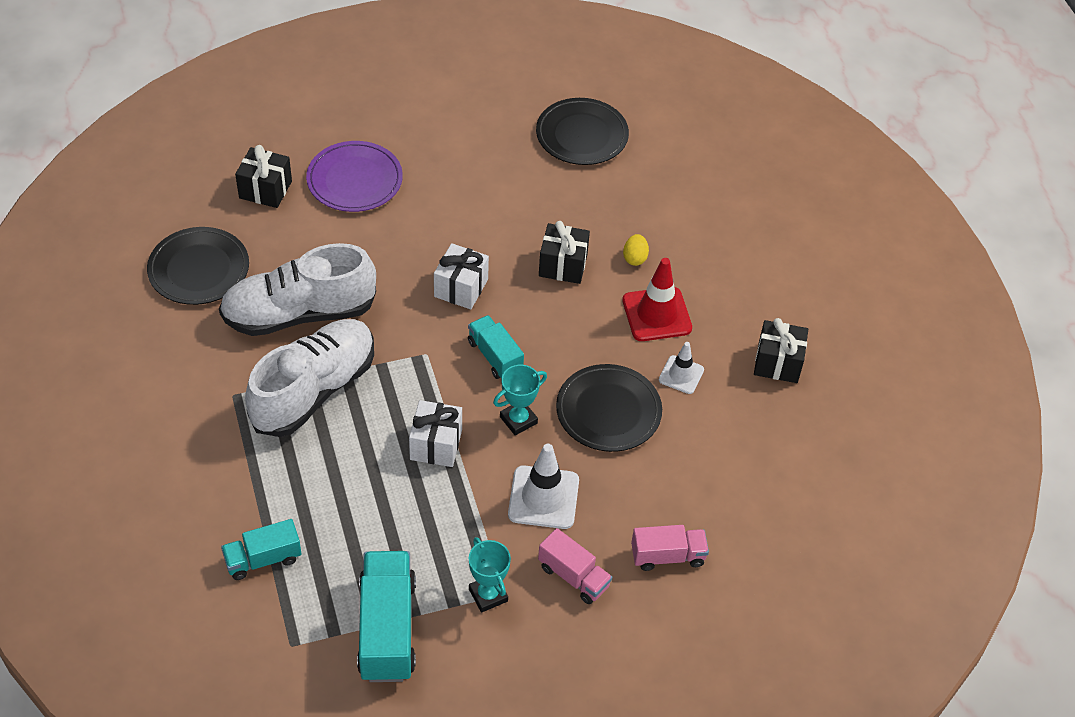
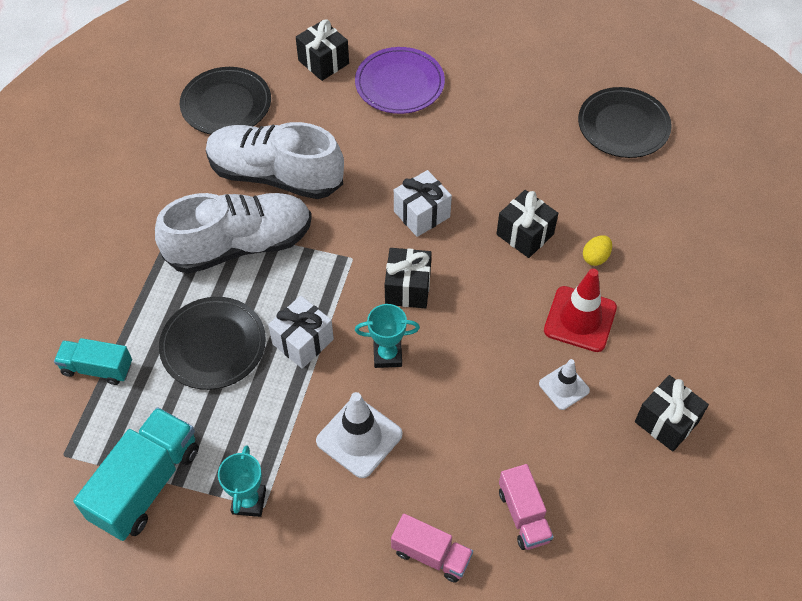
camera: 35 degrees right, 5 degrees up
turquoise truck [468,315,524,379] -> black gift [385,248,432,309]
pink truck [538,528,612,604] -> pink truck moved to [499,464,553,550]
black plate [556,364,662,452] -> black plate moved to [159,297,266,390]

